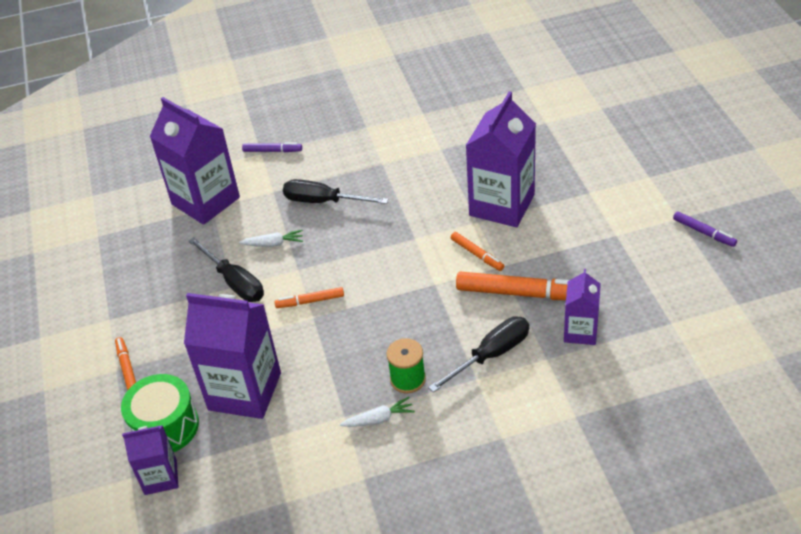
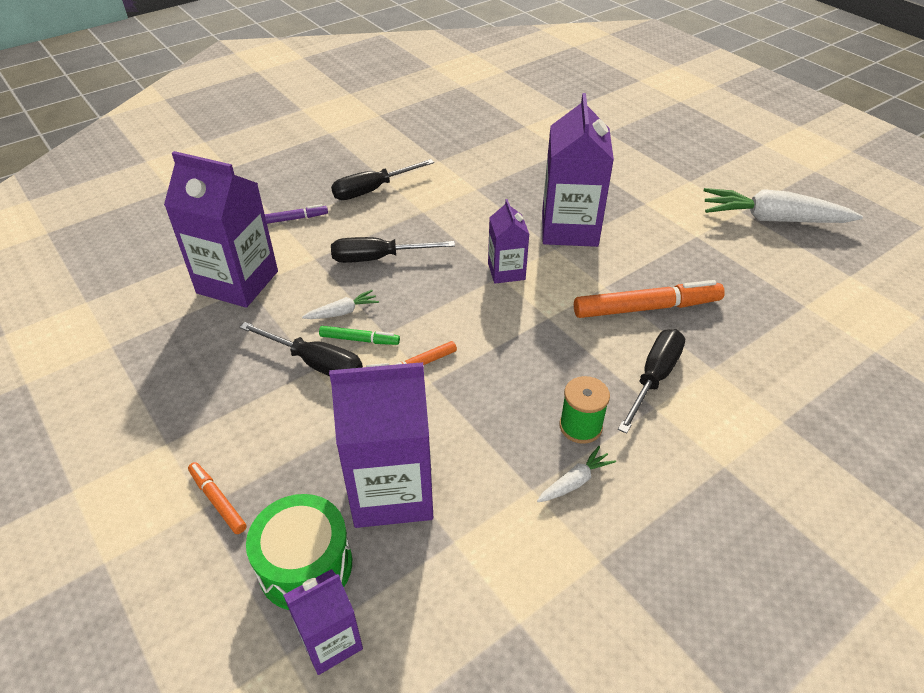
camera: 25 degrees left, 0 degrees up
orange marker [451,232,504,271] -> none
purple carton [564,269,601,345] -> purple carton moved to [488,199,529,284]
purple marker [673,211,737,247] -> white carrot [704,188,863,223]
none -> green marker [319,326,400,345]
none -> black screwdriver [331,159,434,200]

